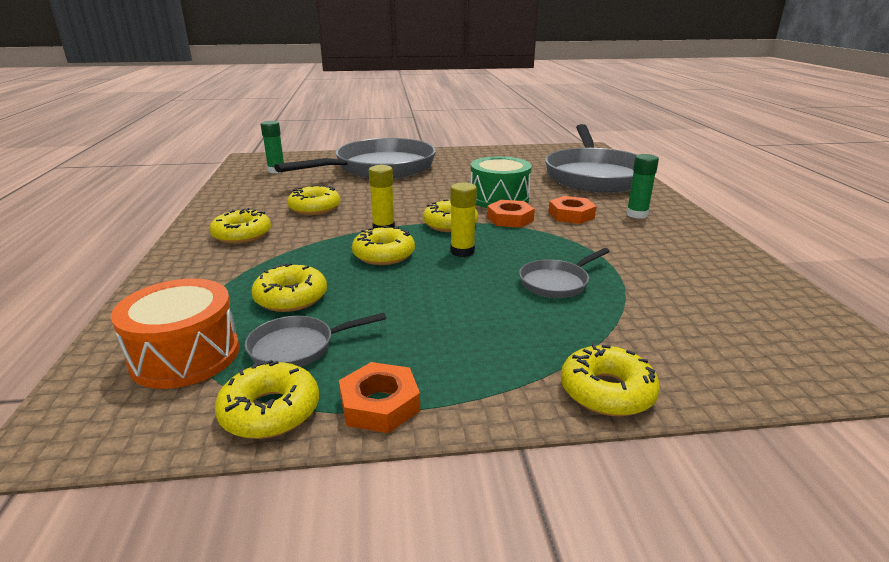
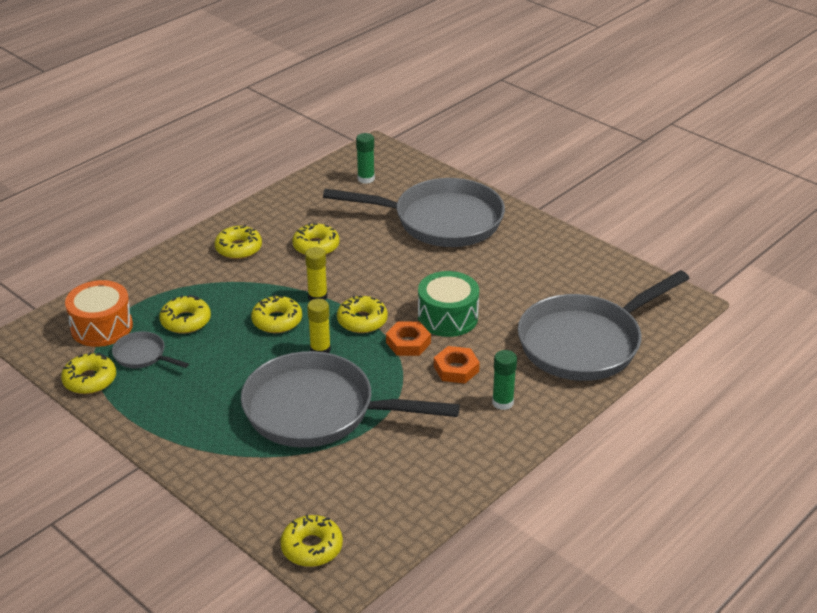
camera: 50 degrees right, 10 degrees up
orange nut [339,362,420,433] -> none
grey pan [519,248,610,298] -> grey pan [241,351,460,448], size x2.38
yellow donut [561,343,660,416] -> yellow donut moved to [280,515,343,567]

